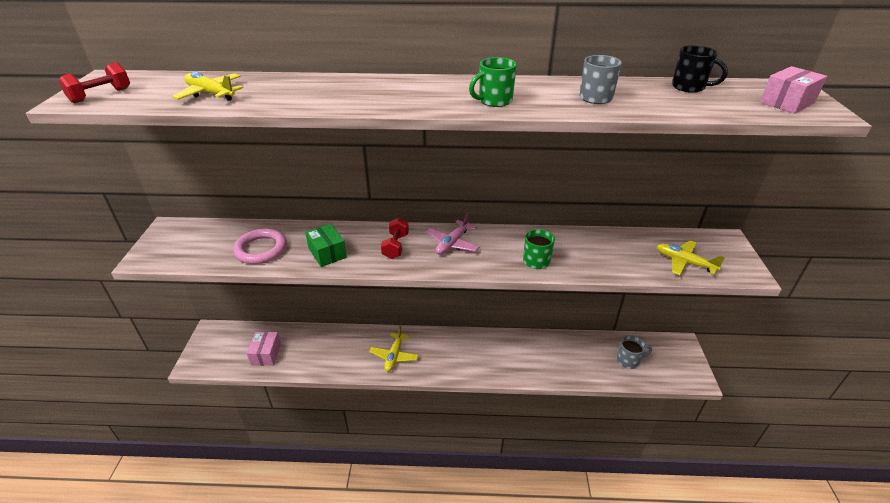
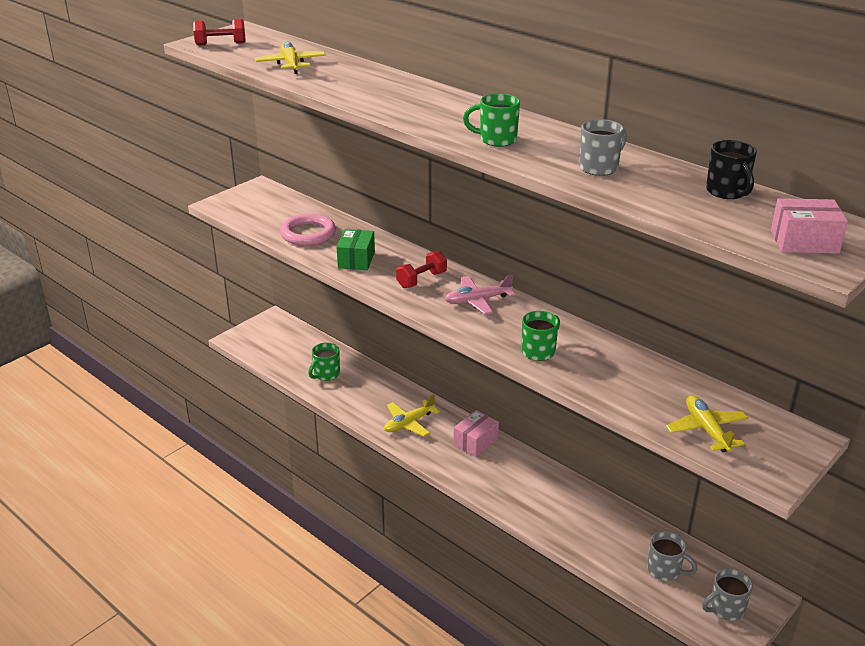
camera: 40 degrees right, 5 degrees down
pink box [247,332,281,366] -> pink box moved to [453,410,499,457]
none -> green mug [308,343,340,381]
none -> grey mug [702,568,753,621]

